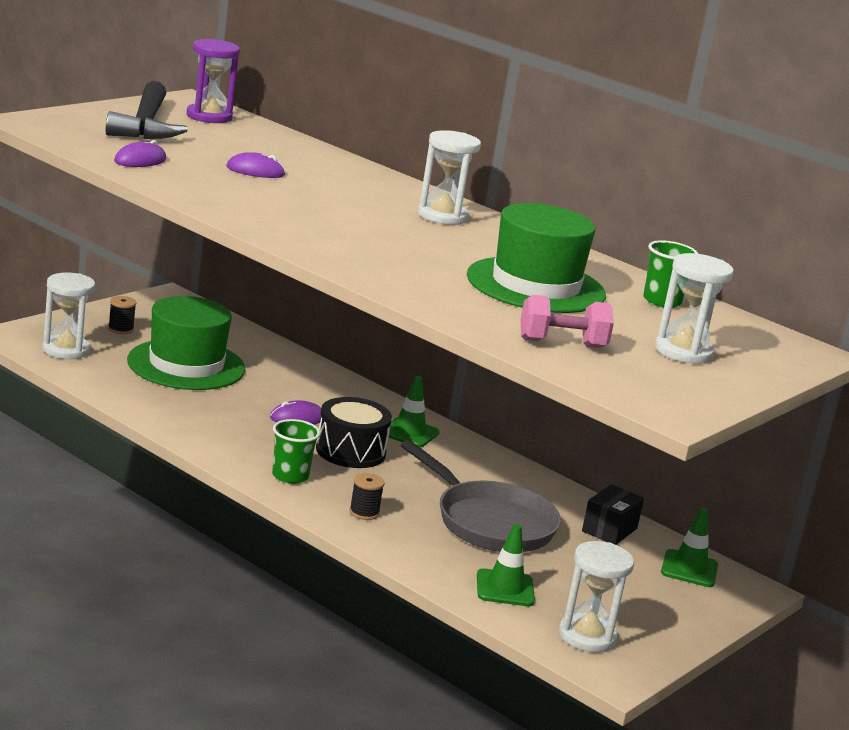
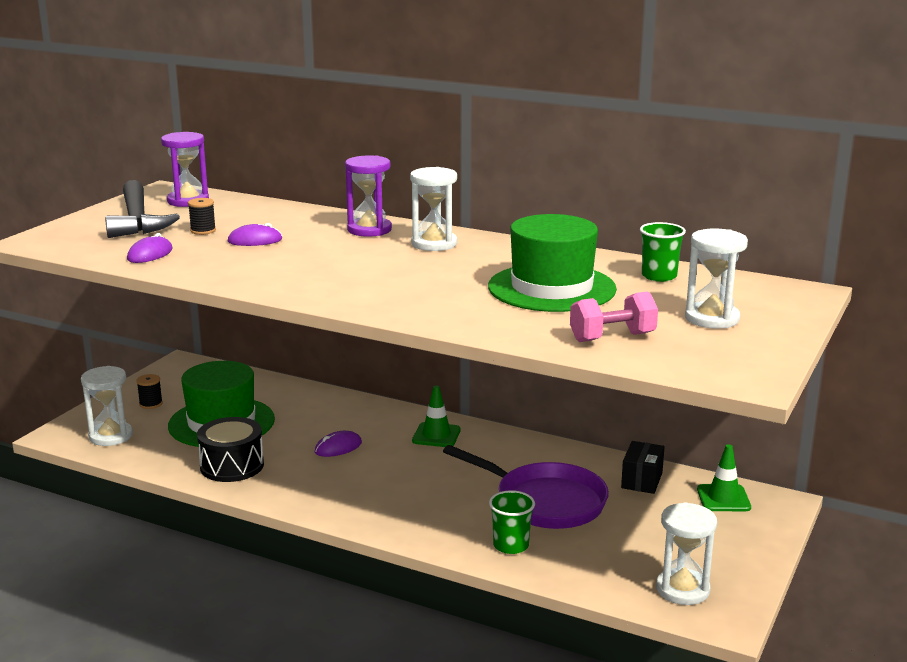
camera: 10 degrees left, 0 degrees up
green cup [272,419,320,484] -> green cup moved to [489,490,535,554]
black drum [316,397,392,468] -> black drum moved to [197,417,264,482]
black spool [349,473,385,520] -> black spool moved to [188,198,216,235]
grey pan [401,440,561,552] -> purple pan [443,445,609,529]
green traffic cone [477,524,535,606] -> none
none -> purple hourglass [345,155,392,237]

